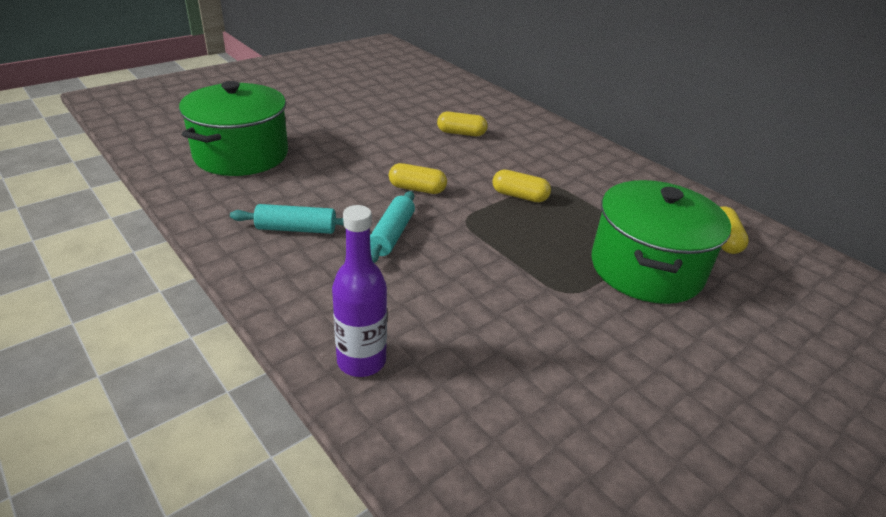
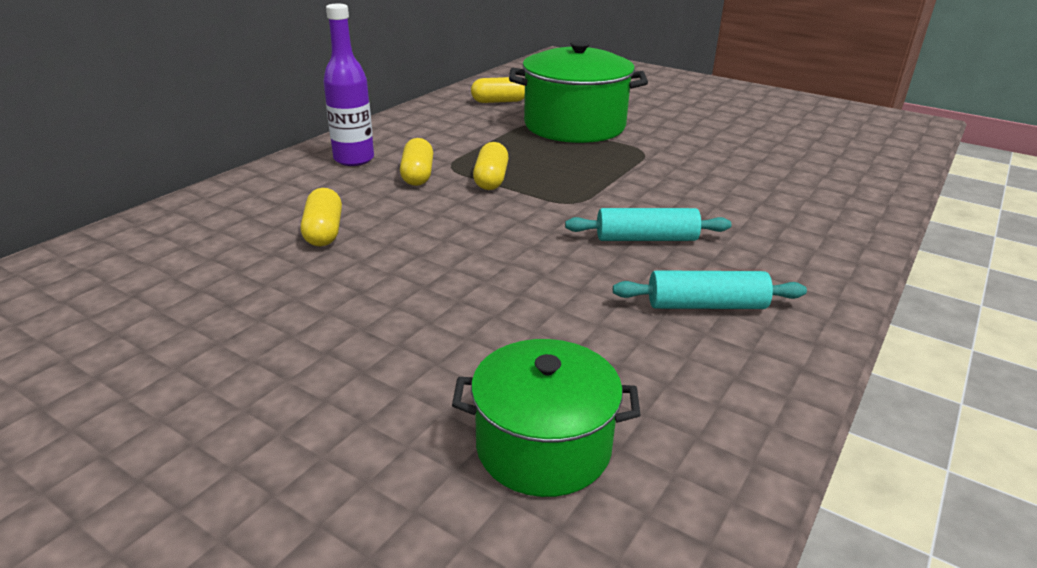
camera: 105 degrees left, 5 degrees down
green pot [179,81,288,176] -> green pot [452,339,640,497], size x0.63
turquoise rolling pin [230,204,344,234] -> turquoise rolling pin turned 75 degrees counterclockwise [613,270,807,309]
purple bottle [332,205,387,377] -> purple bottle moved to [323,4,374,166]
yellow capsule [389,163,447,194] -> yellow capsule moved to [400,138,433,186]

